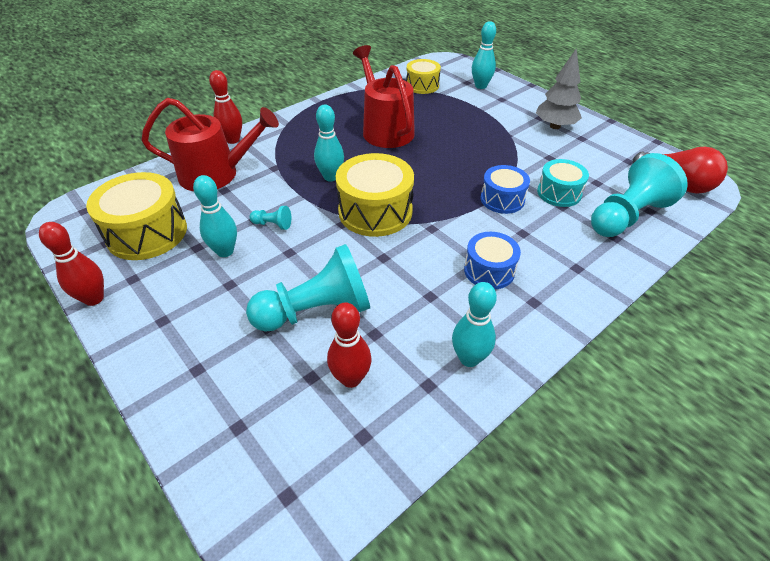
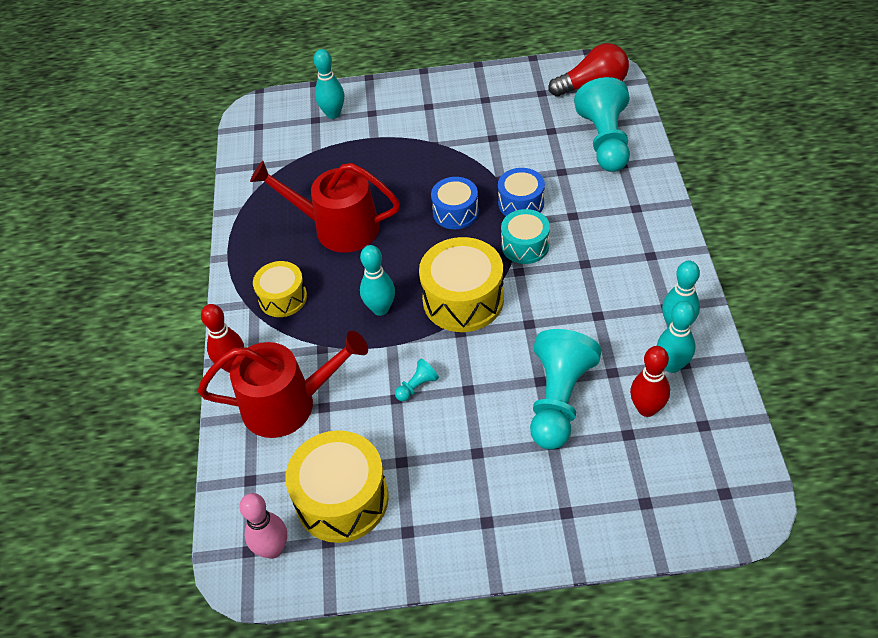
camera: 50 degrees left, 5 degrees up
red bowling pin [39,222,104,306] -> none
red watering can [141,98,279,191] -> red watering can turned 45 degrees clockwise [198,331,368,438]
turquoise bowling pin [193,175,237,257] -> turquoise bowling pin moved to [657,301,695,373]
yellow drum [406,59,441,94] -> yellow drum moved to [253,261,307,317]
blue drum [464,232,521,289] -> blue drum moved to [431,177,479,229]
grey tree [536,48,582,129] -> none
turquoise drum [537,159,589,207] -> turquoise drum moved to [501,209,550,264]
none -> pink bowling pin [239,493,287,559]

